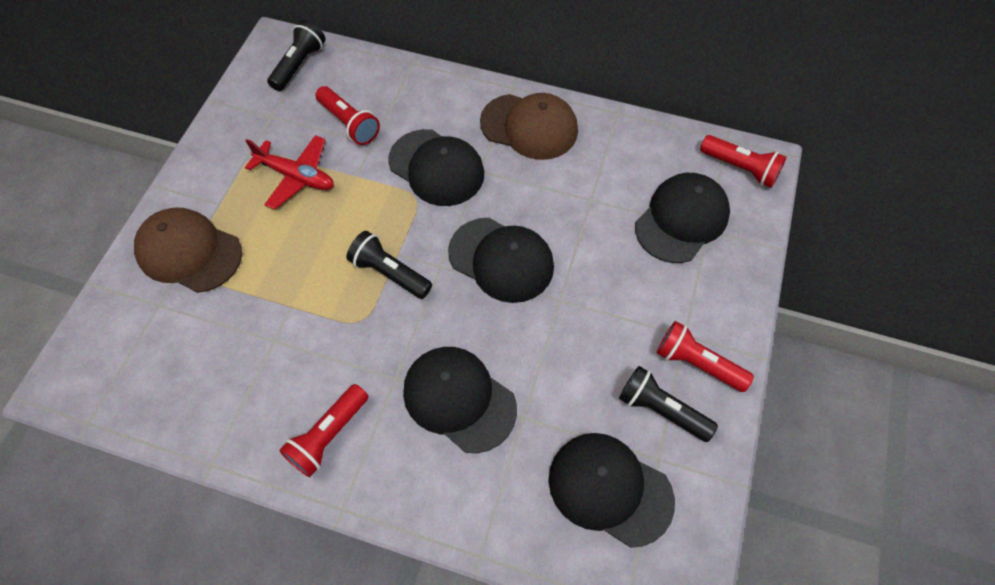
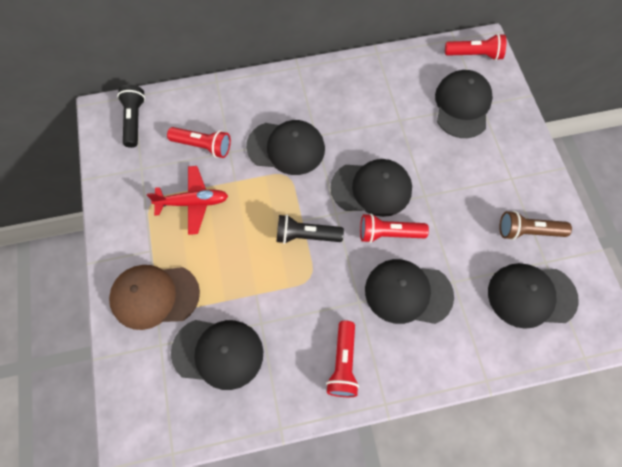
camera: 30 degrees left, 5 degrees up
brown cap [480,93,578,160] -> none
black flashlight [619,366,718,442] -> brown flashlight [499,211,572,240]
red flashlight [657,321,754,392] -> red flashlight moved to [360,214,429,243]
none -> black cap [171,320,263,390]

